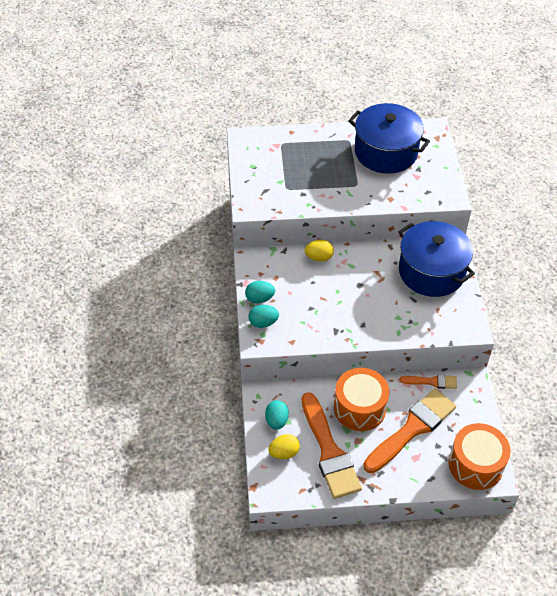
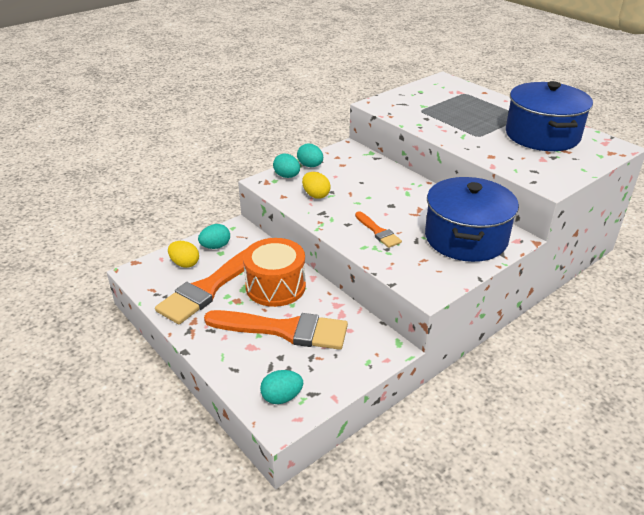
camera: 55 degrees right, 15 degrees down
yellow egg [305,240,334,262] -> yellow egg moved to [302,172,331,199]
orange brush [400,374,457,389] -> orange brush moved to [355,211,402,248]
orange drum [449,423,511,490] -> turquoise egg [260,370,303,404]

